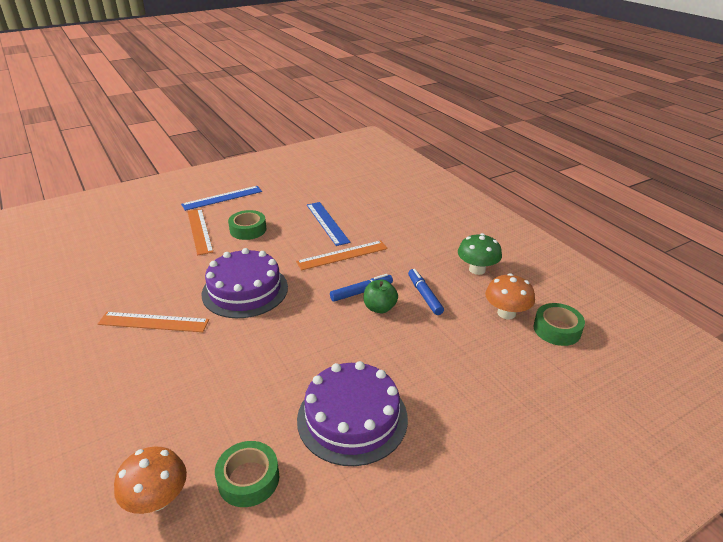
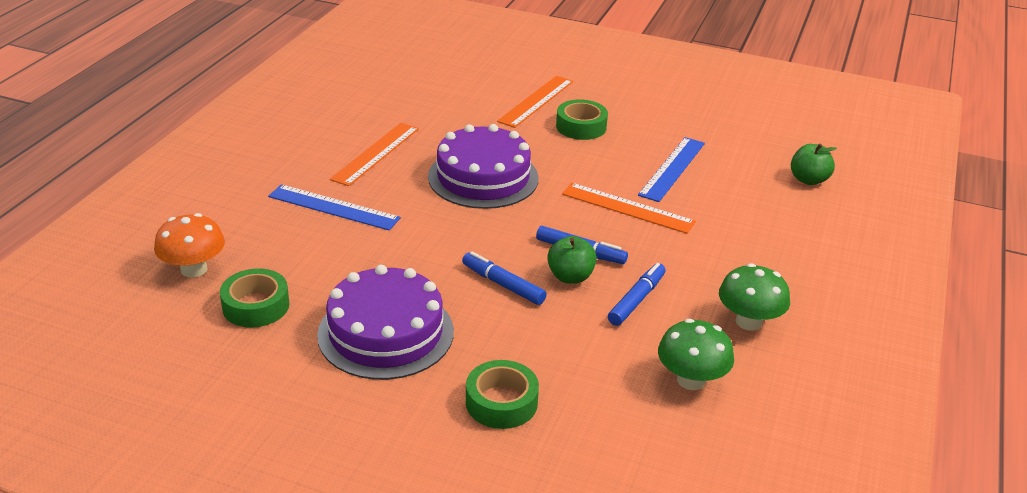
camera: 50 degrees right, 0 degrees up
orange ruler [98,312,209,332] -> orange ruler turned 60 degrees clockwise [330,123,419,186]
blue ruler [181,186,262,211] -> blue ruler moved to [268,184,401,231]
orange mushroom [485,273,535,319] -> green mushroom [658,319,734,390]
green tape [533,303,585,346] -> green tape moved to [466,360,539,429]
none -> blue marker [462,252,547,305]
none -> green apple [791,143,837,185]

